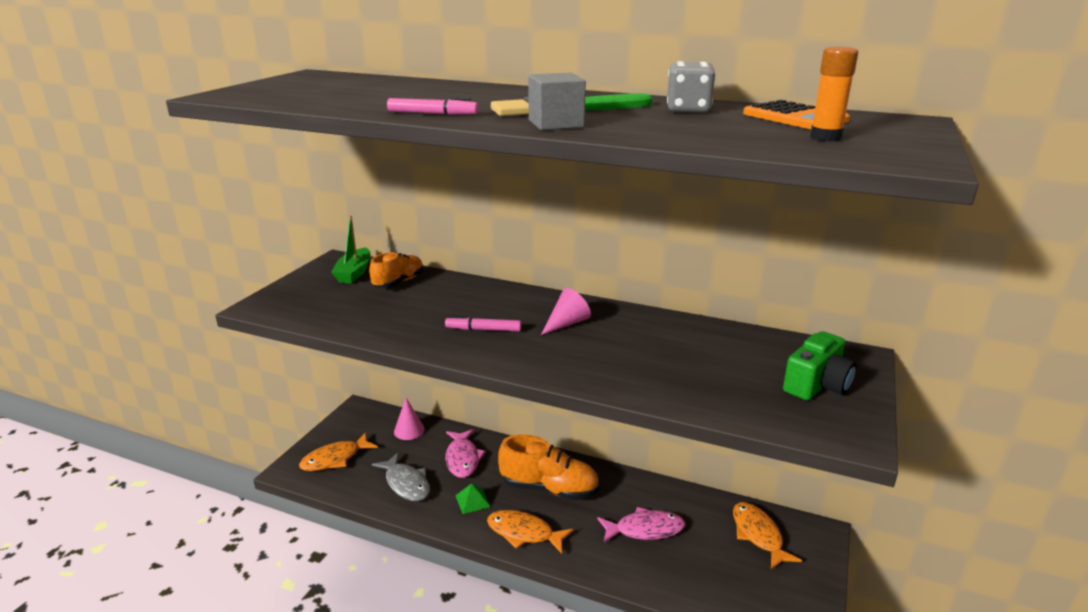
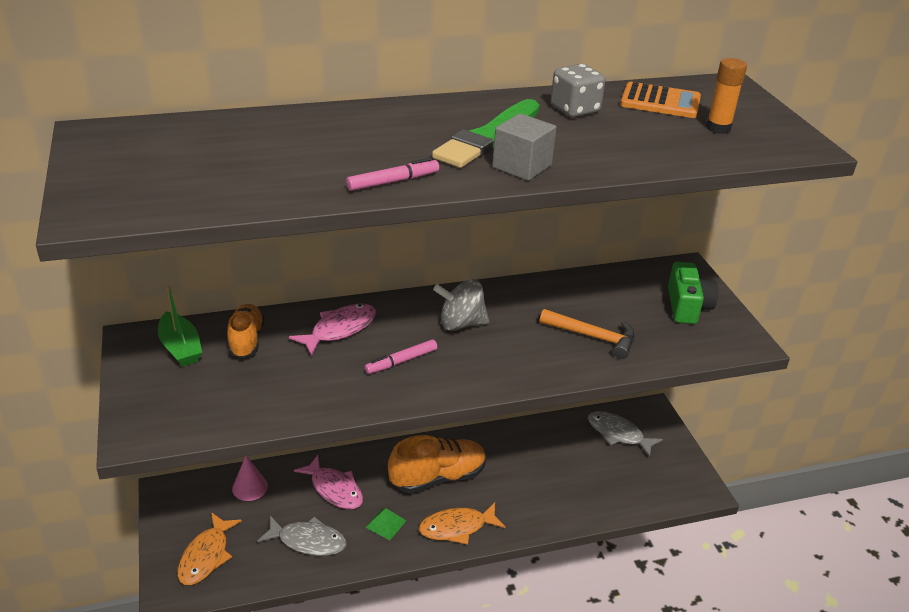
camera: 40 degrees left, 10 degrees up
pink cone [541,288,591,335] -> grey spinning top [433,279,489,331]
pink fish [597,507,685,543] -> pink fish moved to [289,303,376,356]
orange fish [733,502,802,569] -> grey fish [588,411,663,457]
none -> orange hammer [540,309,635,359]

